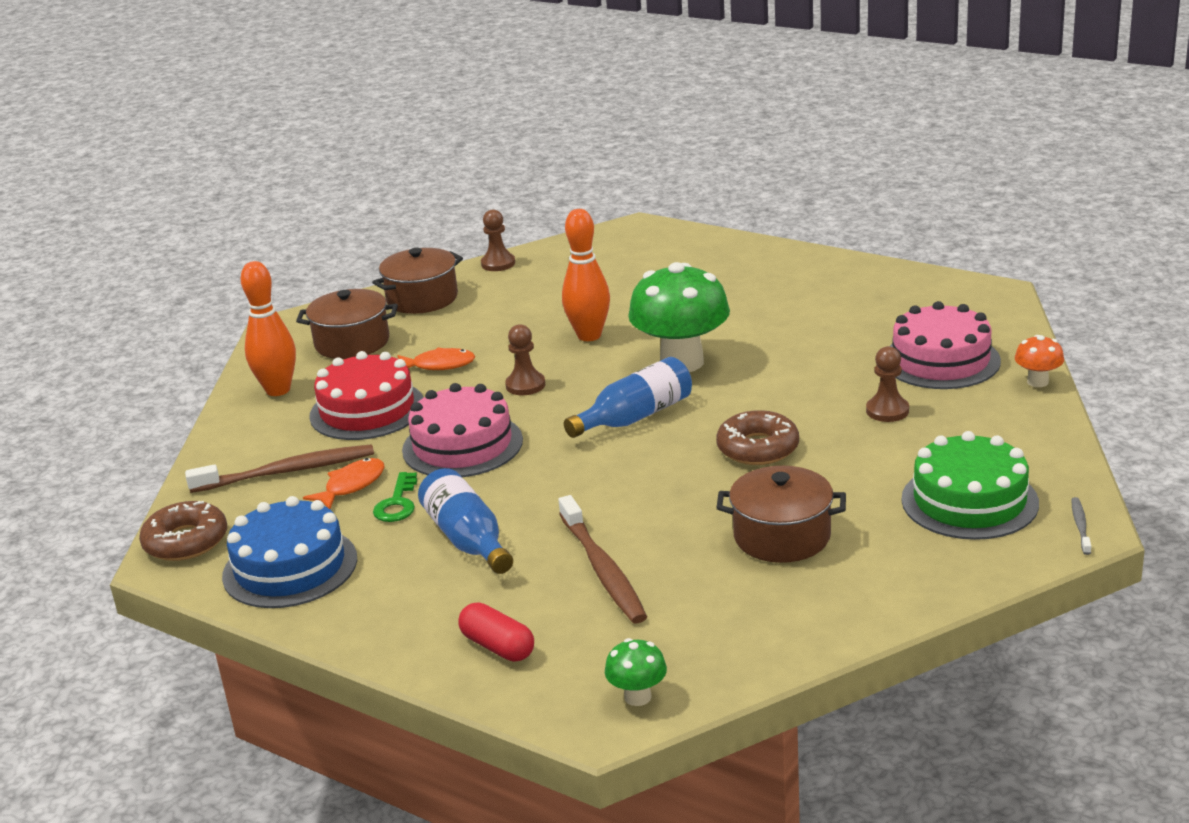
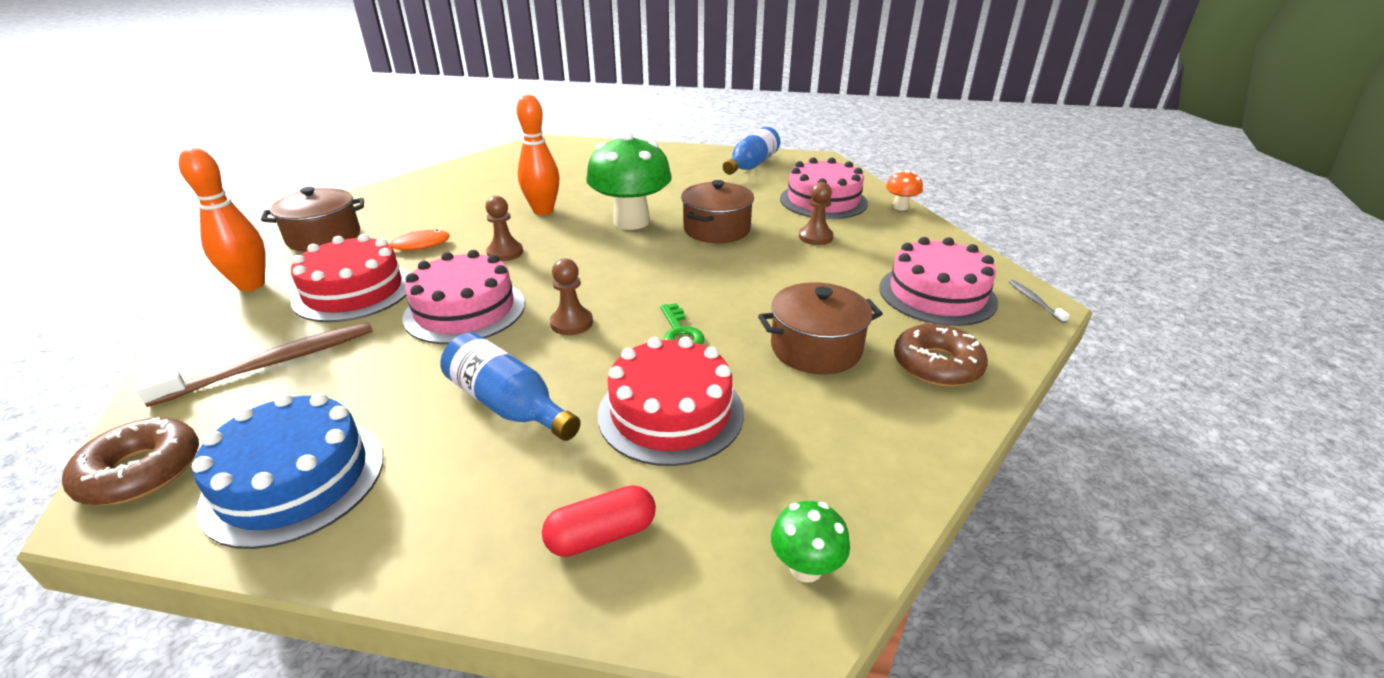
camera: 25 degrees left, 5 degrees up
orange fish [303,458,385,509] -> none
brown pot [372,248,463,314] -> brown pot moved to [681,180,754,243]
green key [373,472,417,522] -> green key moved to [660,303,704,345]
red capsule [458,602,534,662] -> red capsule turned 45 degrees counterclockwise [542,485,656,557]
brown pawn [481,209,515,271] -> brown pawn moved to [550,258,593,335]
brown toothbrush [558,495,647,624] -> red cake [597,336,744,466]
blue bottle [564,357,692,438] -> blue bottle moved to [723,127,780,175]
brown donut [716,410,799,465] -> brown donut moved to [894,324,988,387]
green cake [901,431,1039,540] -> pink cake [879,237,998,326]

